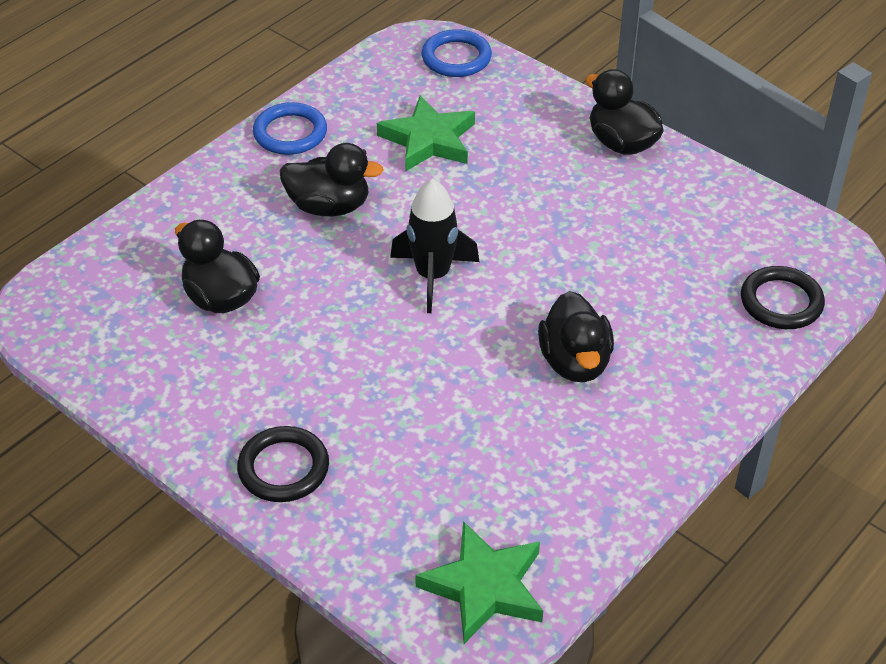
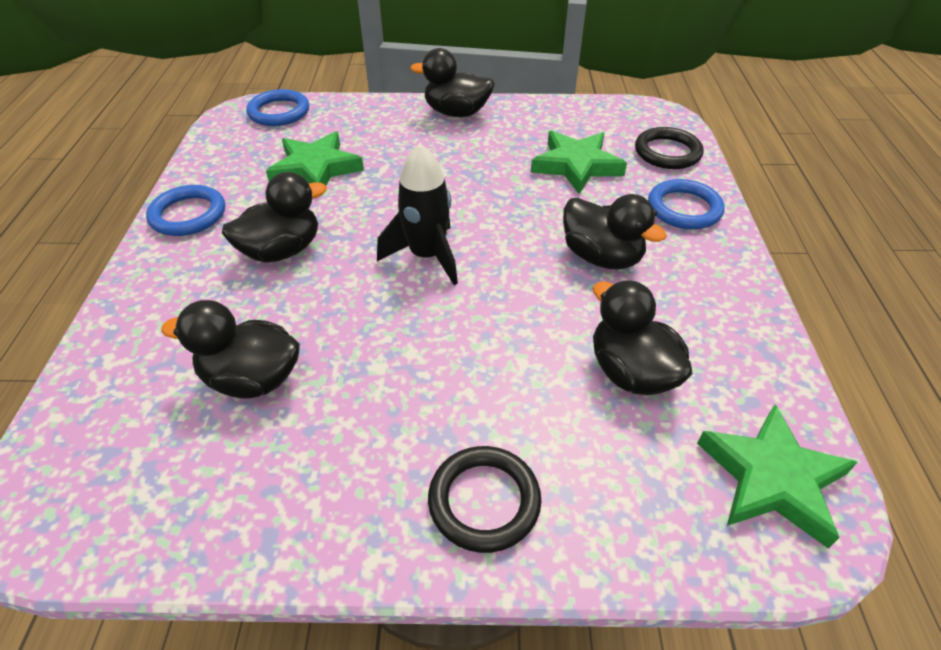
camera: 40 degrees left, 0 degrees up
none -> green star [531,131,627,194]
none -> black duck [593,280,693,395]
none -> blue ring [648,179,725,229]

